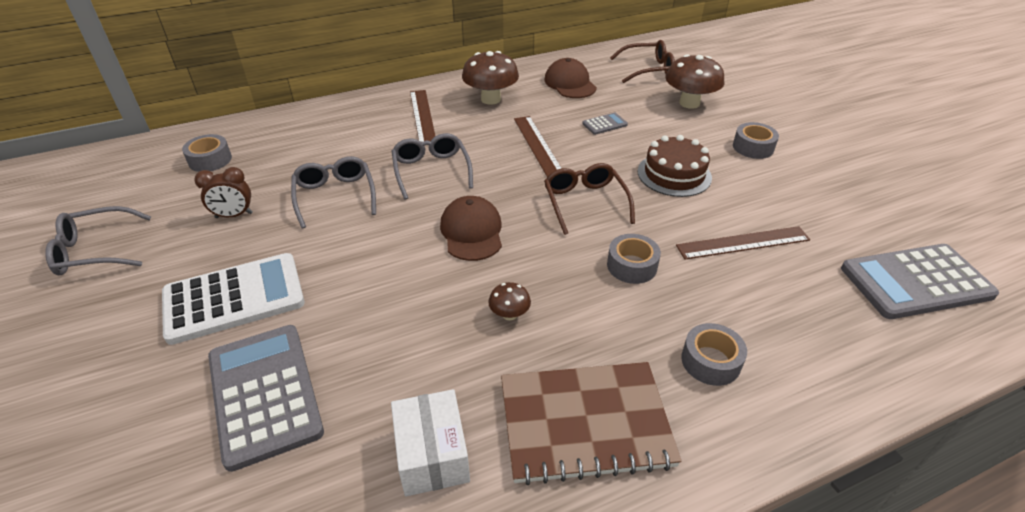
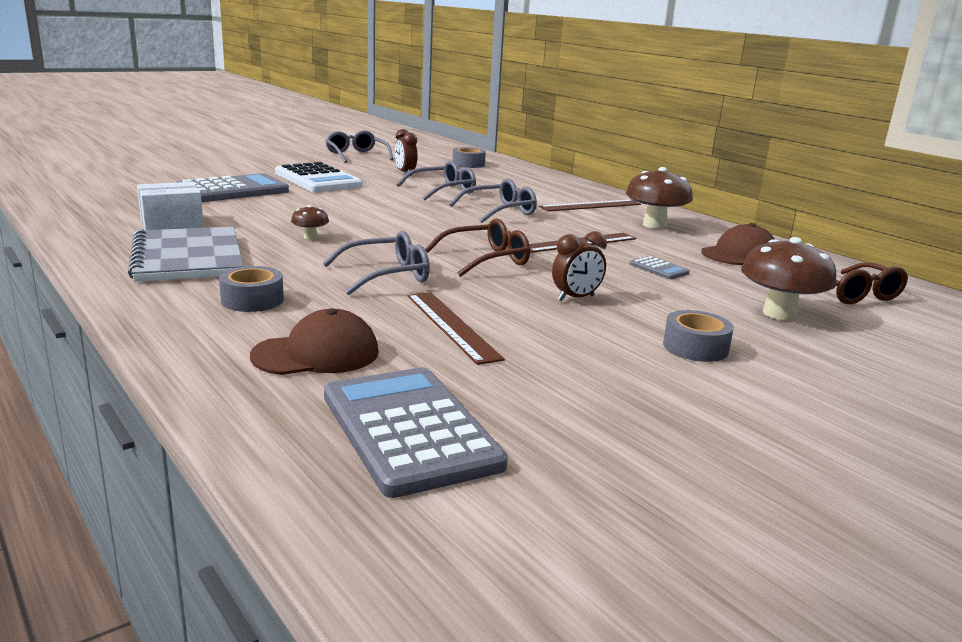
camera: 75 degrees right, 20 degrees down
brown cap [440,196,502,261] -> brown cap moved to [250,308,379,375]
brown notebook [501,362,682,485] -> grey notebook [128,227,244,282]
grey tape [607,234,661,284] -> grey glasses [323,231,430,295]
brown cake [638,135,712,197] -> brown clock [552,231,607,301]

